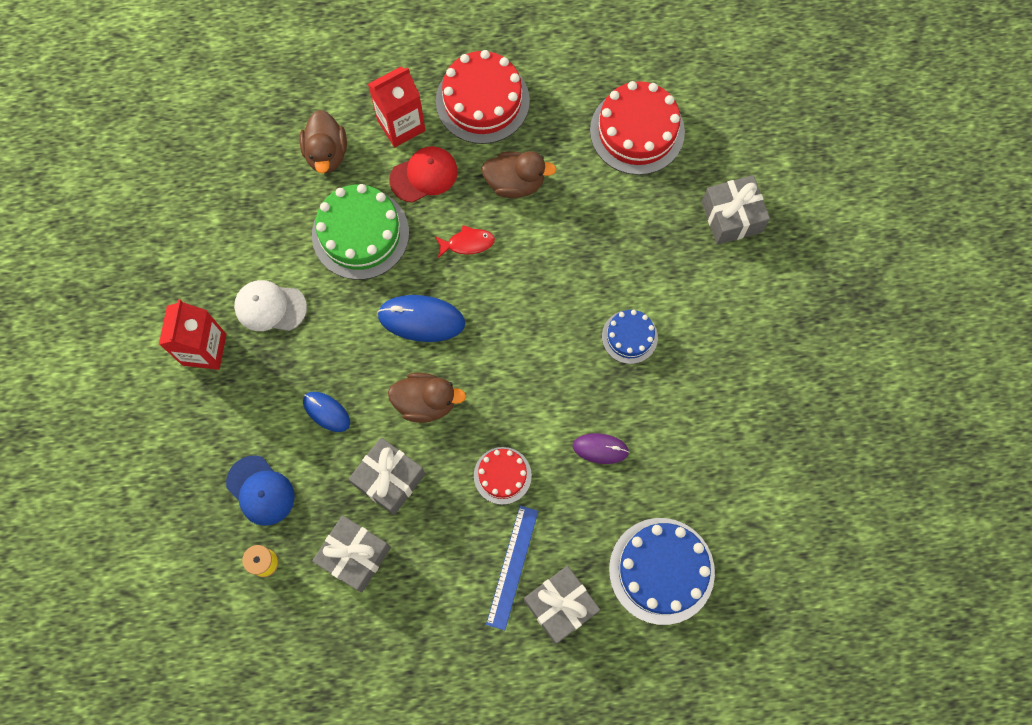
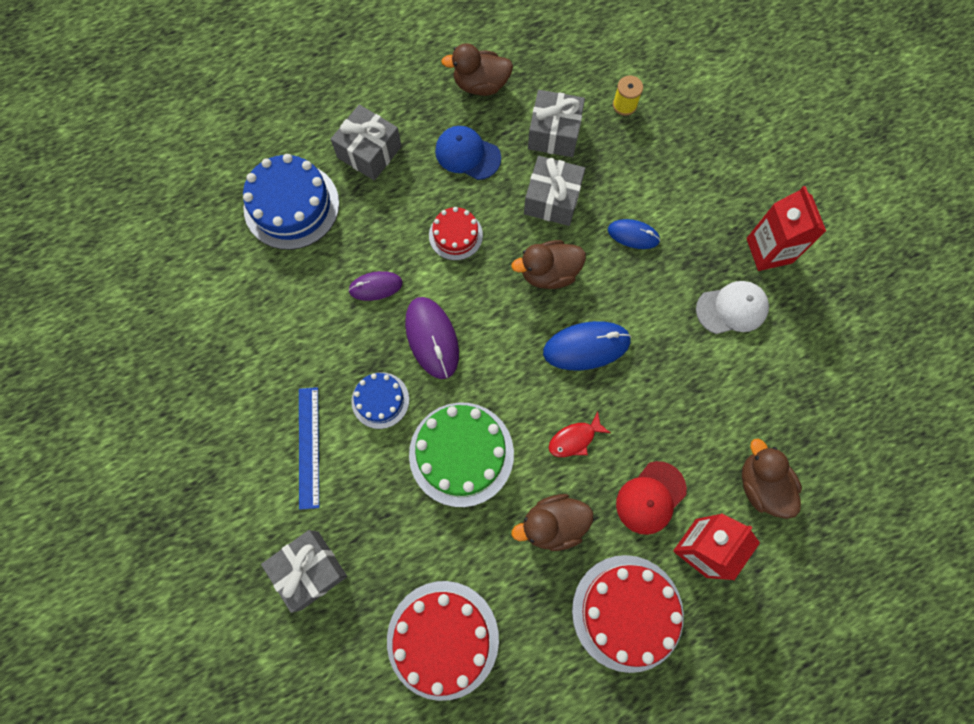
camera: 160 degrees right, 0 degrees up
blue cap [226,456,295,526] -> blue cap moved to [435,126,501,180]
green cake [312,184,409,280] -> green cake moved to [409,402,514,507]
blue ruler [486,506,538,630] -> blue ruler moved to [299,387,319,510]
none -> purple mouse [405,297,459,379]
none -> brown duck [441,43,513,96]

